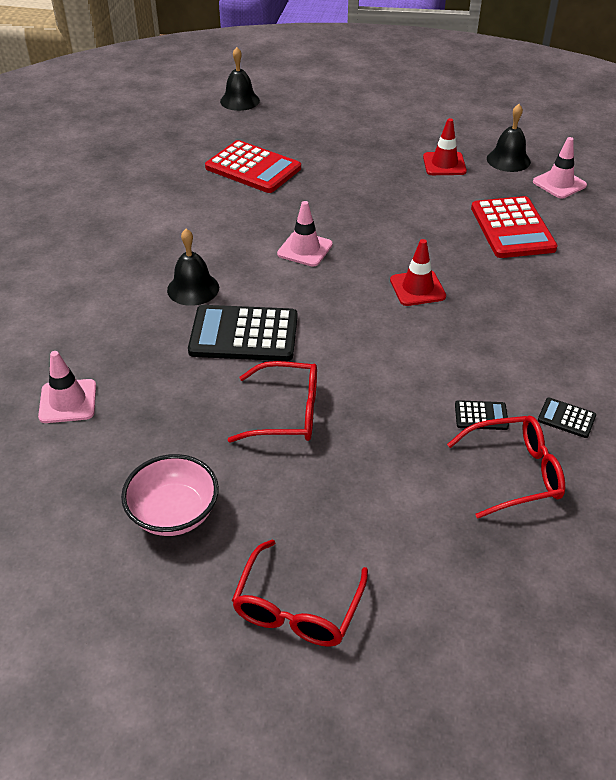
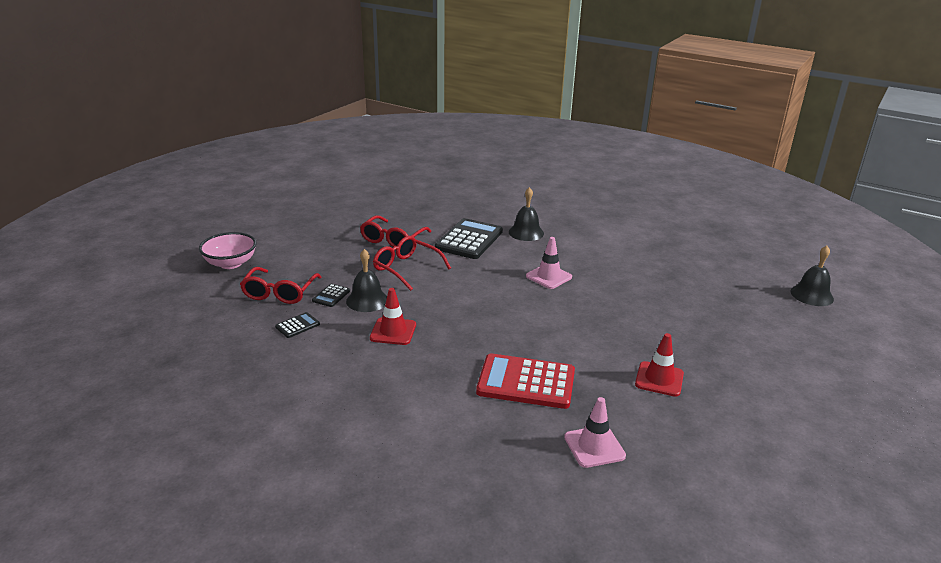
camera: 110 degrees right, 15 degrees down
pink traffic cone [38,351,96,423] -> none
pink bowl [121,454,219,536] -> pink bowl moved to [199,232,257,269]
red calculator [205,140,301,193] -> none
red glasses [232,539,368,647] -> red glasses moved to [373,236,451,291]
red traffic cone [390,239,446,306] -> red traffic cone moved to [370,288,416,345]
black bell [487,104,531,172] -> black bell moved to [346,249,387,312]

